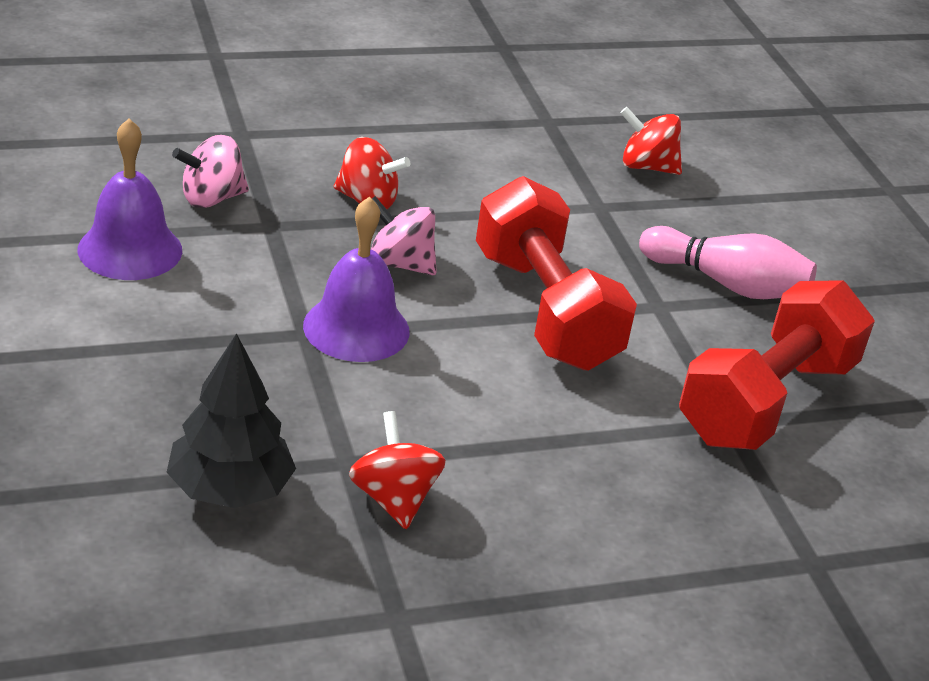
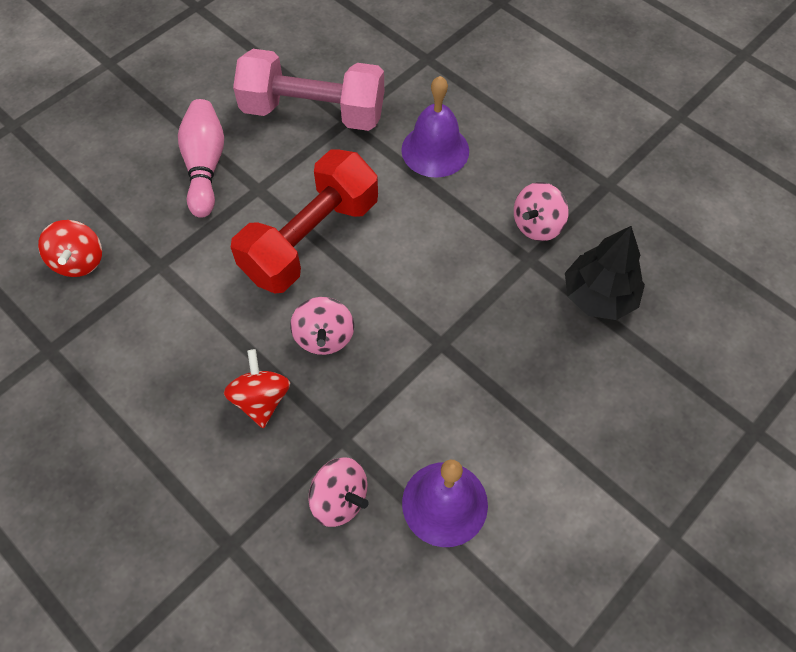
camera: 115 degrees left, 25 degrees up
purple bell [303,197,410,362] -> purple bell moved to [401,76,469,178]
red spinning top [349,411,446,529] -> pink spinning top [514,182,569,241]
red dumbbell [679,280,875,450] -> pink dumbbell [233,49,384,131]

